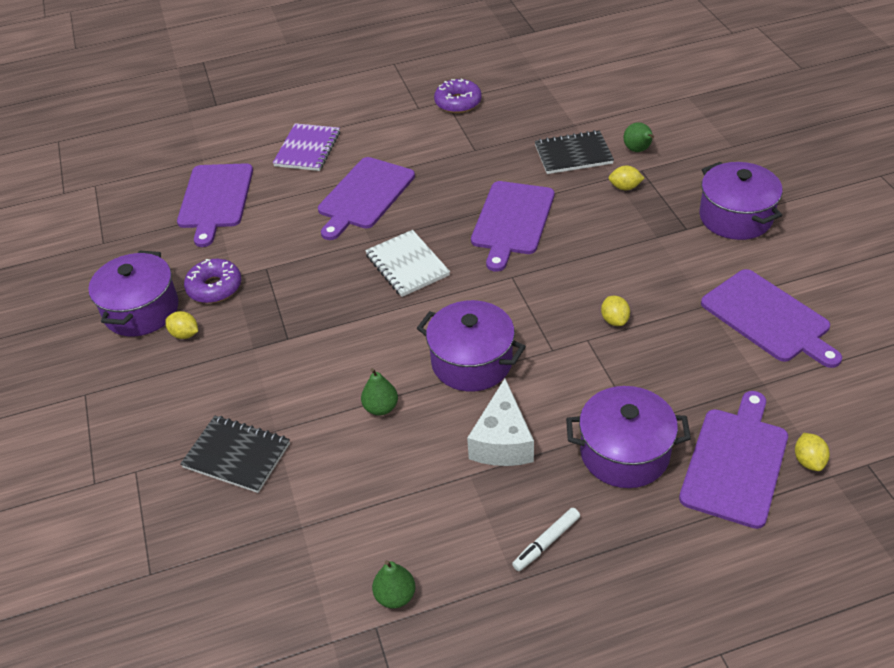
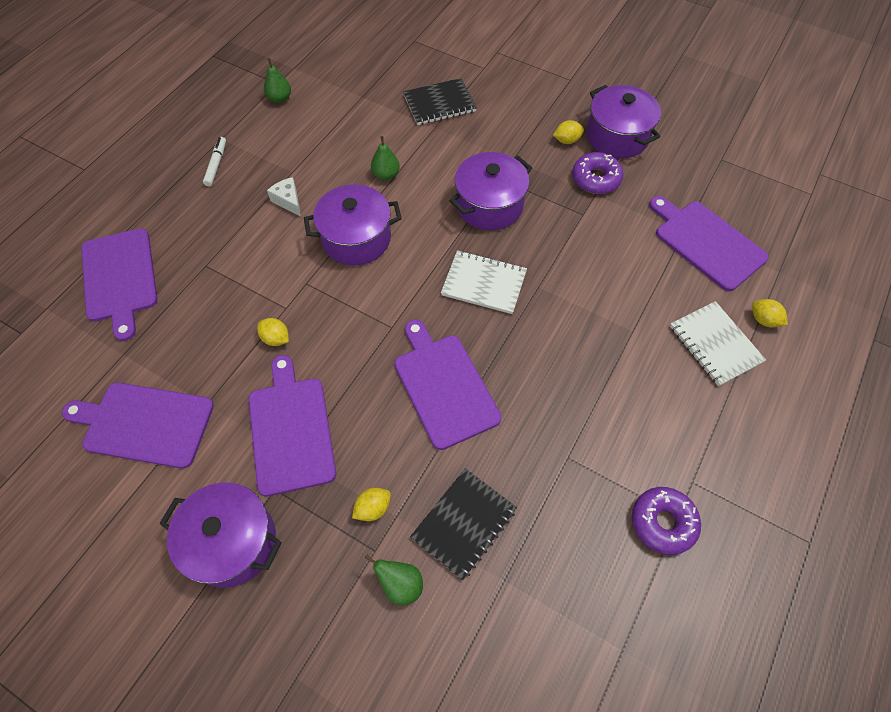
camera: 135 degrees right, 15 degrees up
purple notebook [273,123,340,171] -> white notebook [670,301,766,386]
purple cutting board [318,157,415,240] -> purple cutting board moved to [249,355,336,497]
white cheese [467,378,534,466] -> white cheese [267,177,301,217], size x0.59
purple pot [566,386,691,488] -> purple pot moved to [450,152,532,230]
yellow lemon [795,433,830,471] -> yellow lemon moved to [752,299,788,327]

